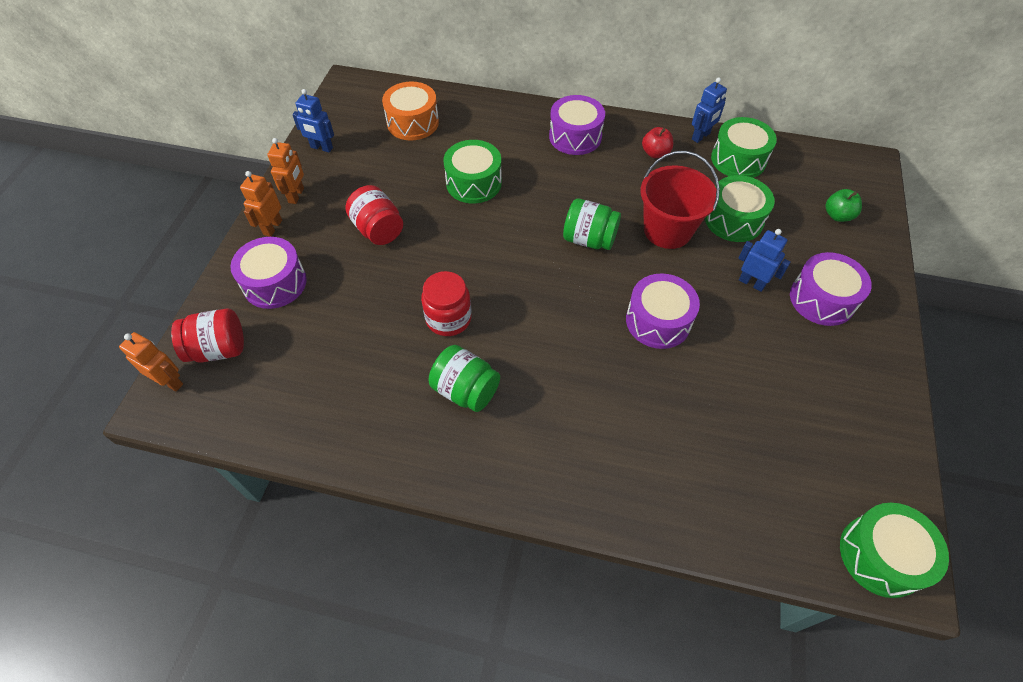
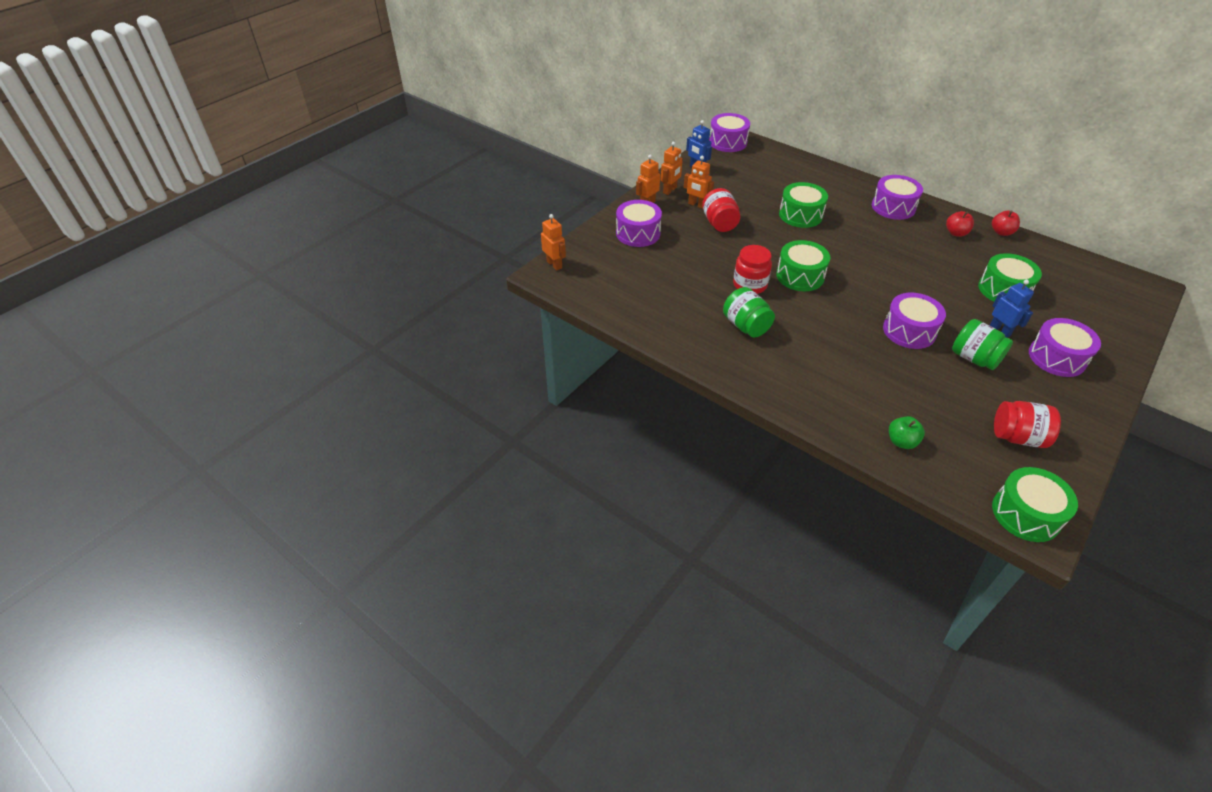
camera: 25 degrees right, 10 degrees down
red jar [171,309,244,363] -> red jar moved to [994,401,1061,448]
orange drum [382,81,439,141] -> none
green jar [563,199,621,250] -> green jar moved to [952,319,1013,370]
red bucket [640,151,720,249] -> none
blue robot [692,77,727,143] -> red apple [992,210,1020,236]
green drum [711,117,777,178] -> green drum moved to [776,240,830,291]
green apple [825,189,862,222] -> green apple moved to [889,416,925,449]
none -> orange robot [684,156,714,209]
none -> purple drum [709,113,750,152]

